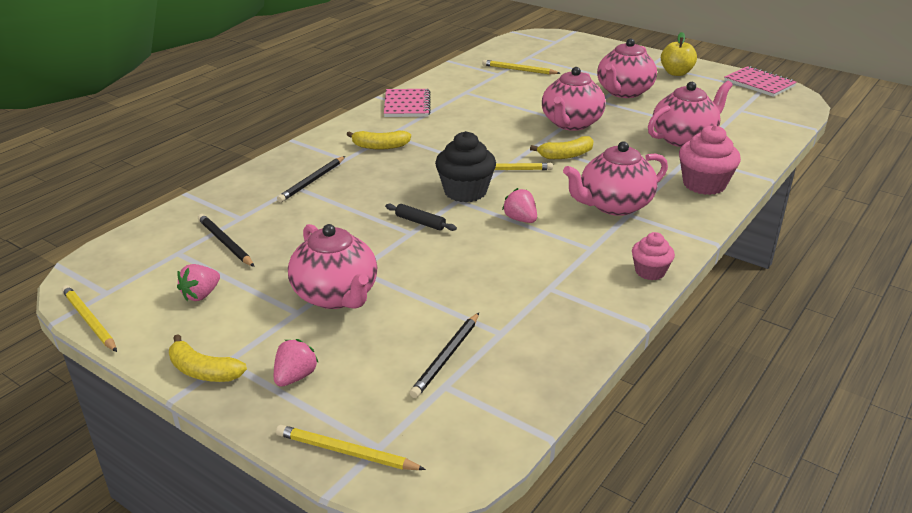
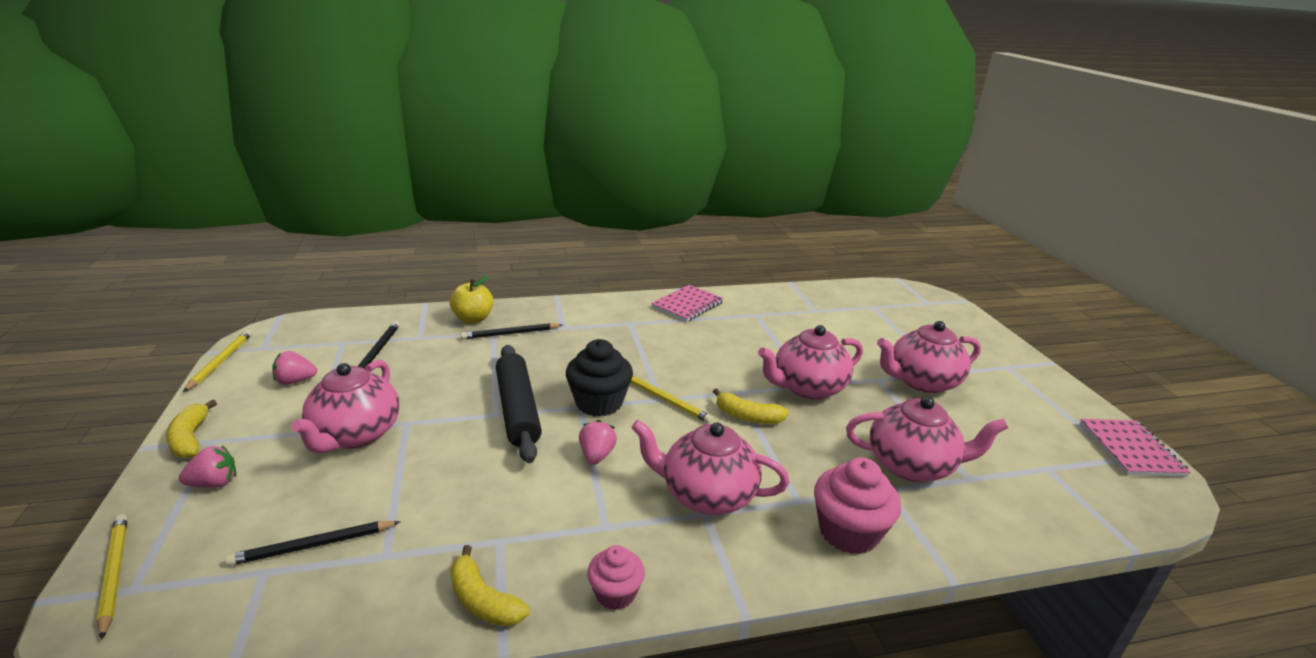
camera: 40 degrees right, 5 degrees down
yellow banana [346,131,411,150] -> yellow banana moved to [450,545,530,627]
black rolling pin [385,204,457,231] -> black rolling pin [496,345,542,463], size x2.20
yellow pencil [482,60,560,75] -> none
yellow apple [661,32,697,76] -> yellow apple moved to [450,275,493,323]

